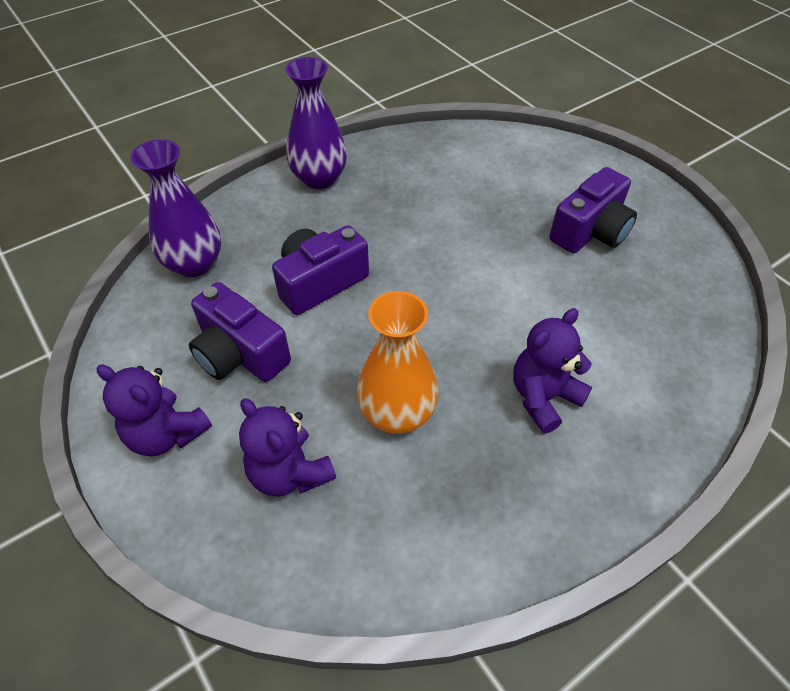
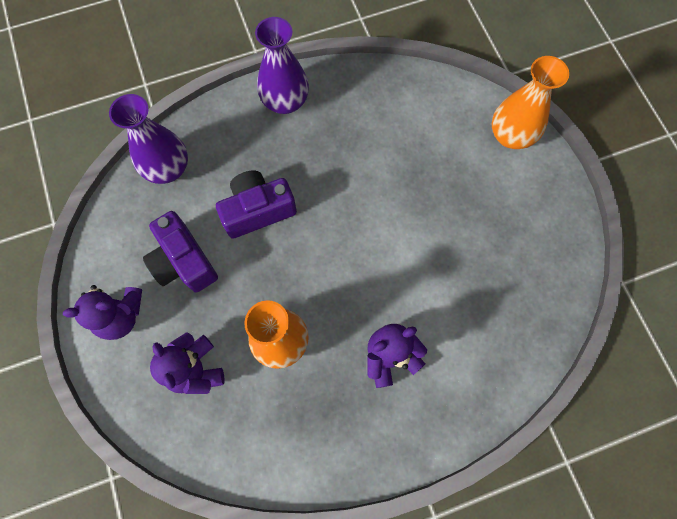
camera: 15 degrees right, 20 degrees up
purple teddy bear [97,364,212,456] -> purple teddy bear turned 60 degrees counterclockwise [63,285,142,340]
purple camera [550,167,637,253] -> none
none -> orange vase [492,56,569,149]

